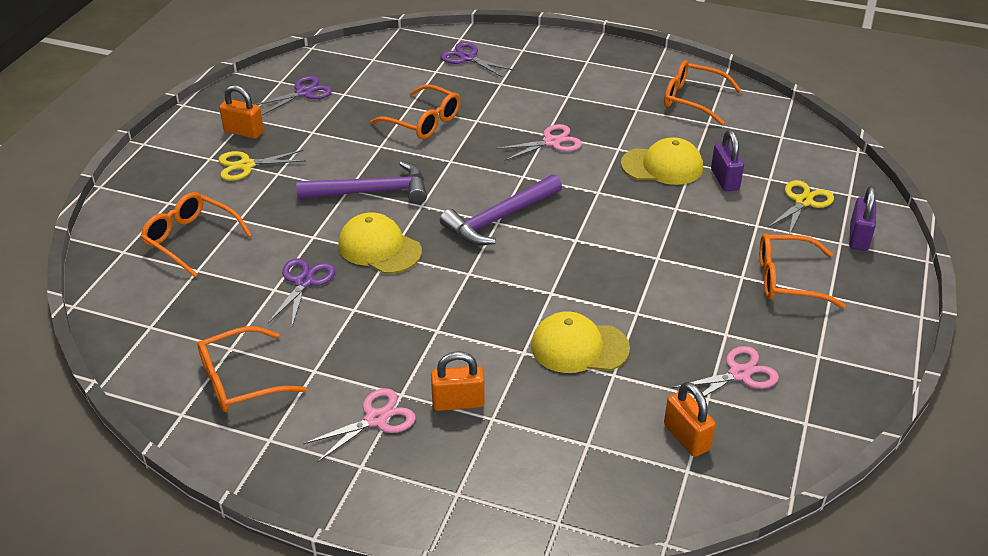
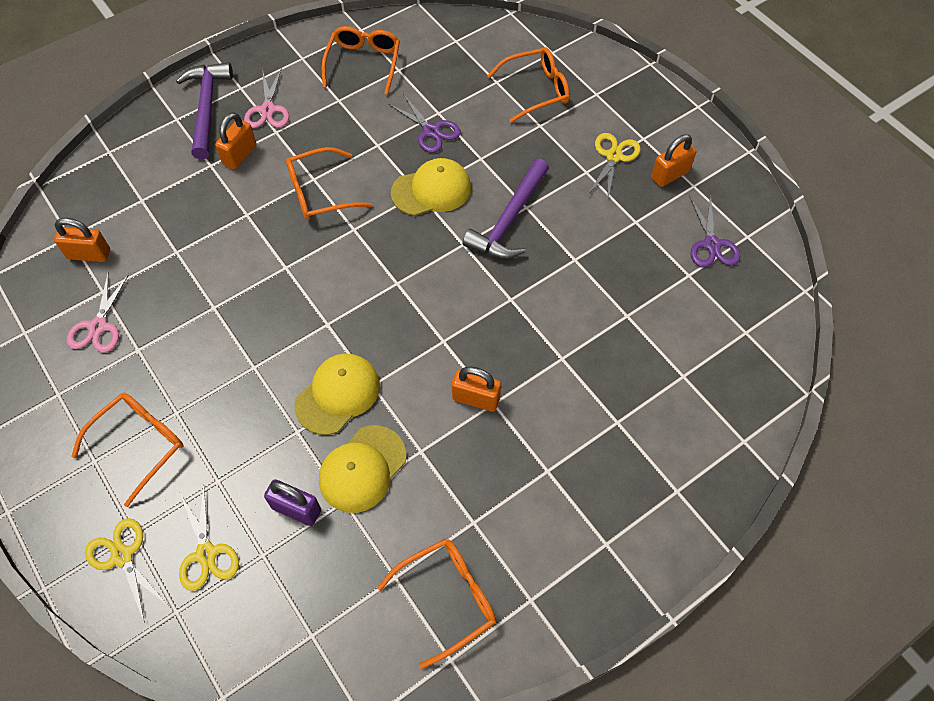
camera: 125 degrees right, 20 degrees up
orange glasses [370,84,461,139] -> orange glasses moved to [286,147,372,220]
purple scissors [440,42,513,77] -> none
purple hammer [440,174,562,245] -> purple hammer moved to [176,62,233,159]
pink scissors [496,124,582,161] -> orange padlock [452,367,501,412]
yellow cap [531,311,630,373] -> yellow cap moved to [294,354,380,435]
purple padlock [849,186,876,251] -> yellow scissors [85,518,167,623]

